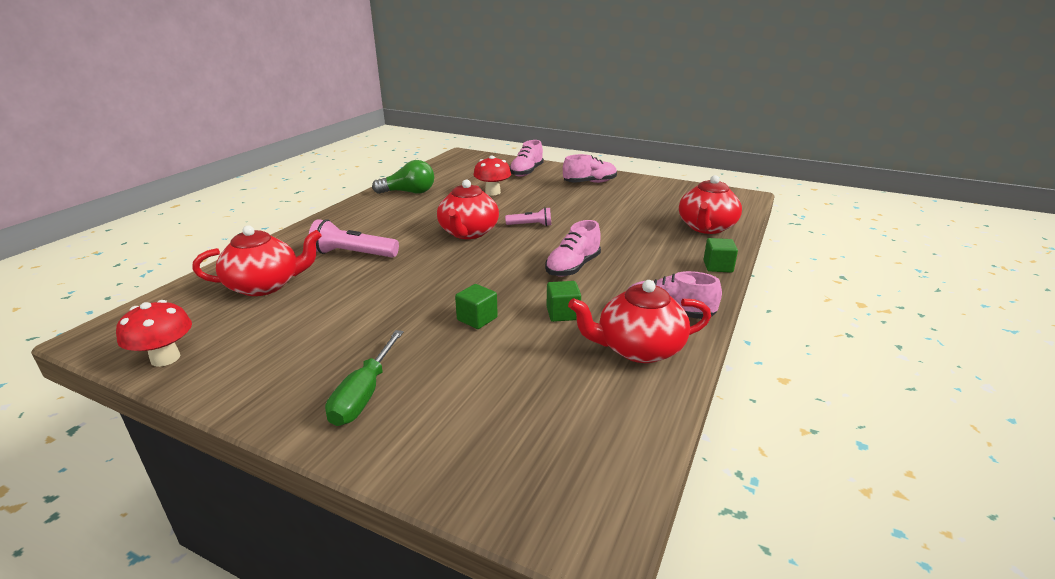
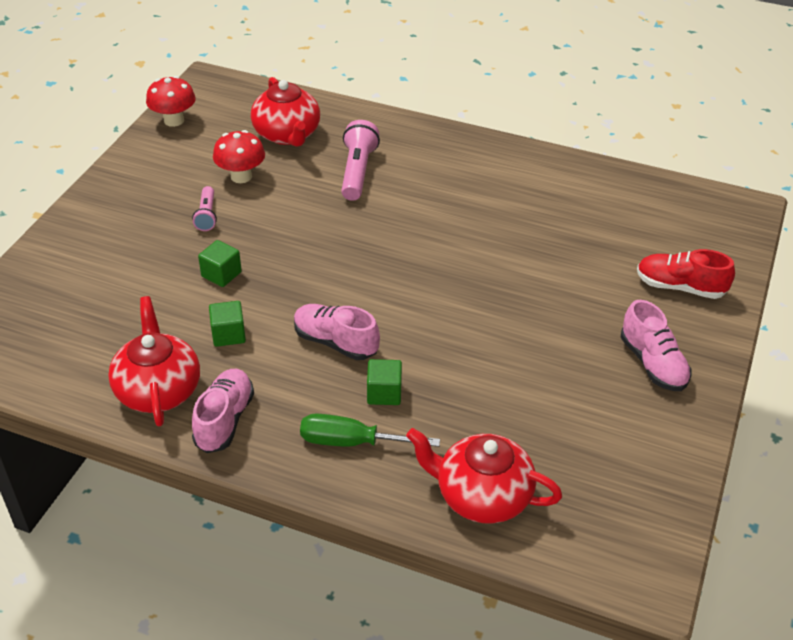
camera: 85 degrees right, 15 degrees up
green screwdriver [325,330,404,426] -> green screwdriver moved to [300,414,440,447]
green light bulb [372,160,434,194] -> none
red teapot [437,180,499,239] -> none
red mushroom [473,156,511,195] -> red mushroom moved to [213,130,265,183]
pink flashlight [505,207,551,226] -> pink flashlight moved to [192,186,217,231]
pink shoe [510,140,544,177] -> red shoe [637,249,735,299]
green cube [704,238,738,273] -> green cube moved to [367,359,402,405]

